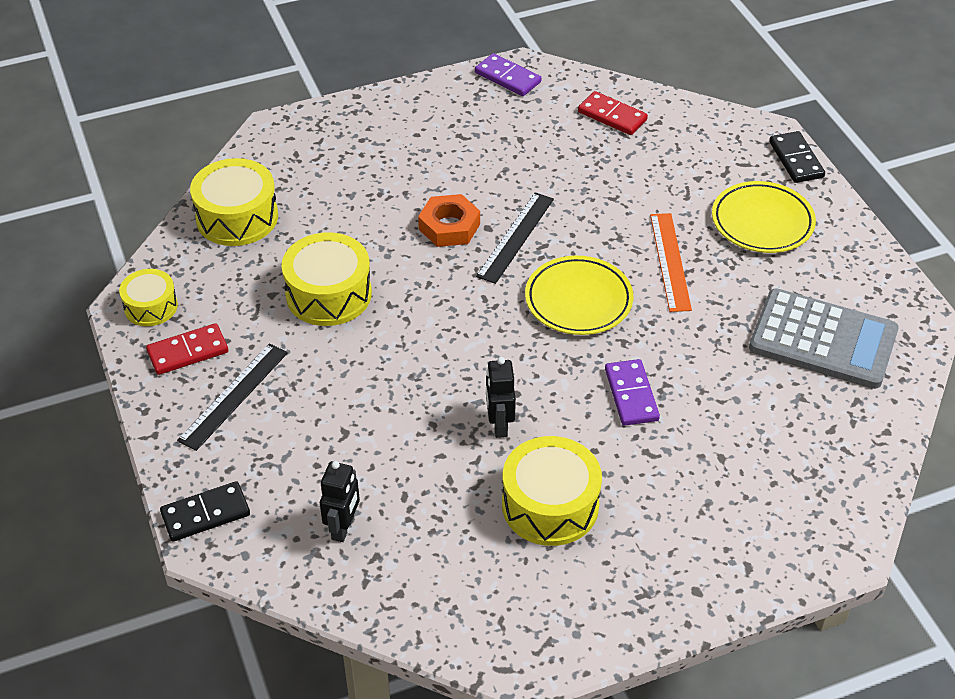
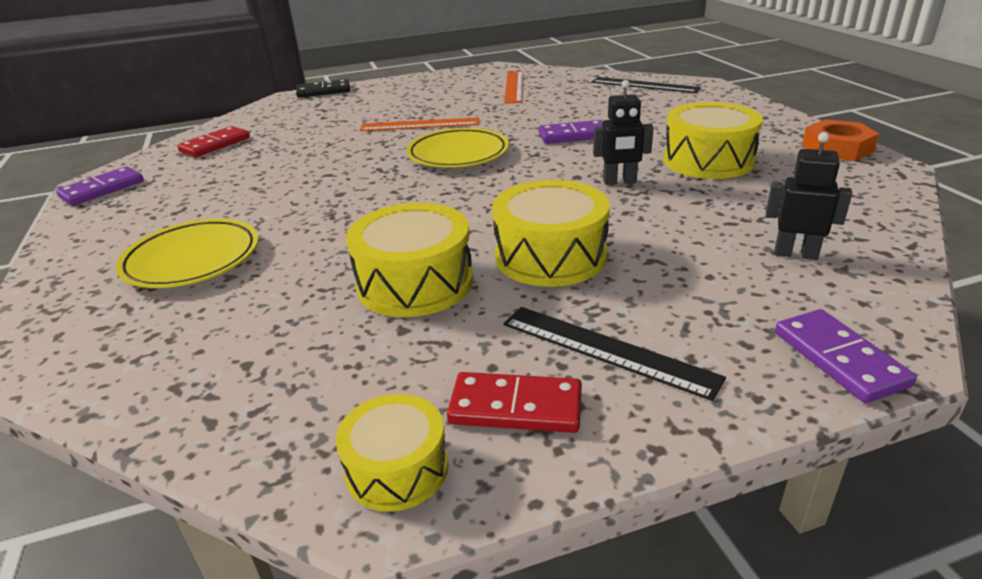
camera: 85 degrees left, 15 degrees down
red domino [146,323,228,375] -> red domino turned 60 degrees counterclockwise [447,372,582,433]
black domino [160,481,250,541] -> purple domino [775,309,917,403]
yellow drum [190,158,278,246] -> yellow drum moved to [492,180,610,287]
orange nut [418,194,480,247] -> orange nut moved to [802,119,879,161]
black ruler [476,192,554,284] -> black ruler moved to [592,77,701,93]
yellow plate [712,181,816,253] -> yellow plate moved to [116,218,259,288]
grey calculator [749,288,899,389] -> orange ruler [504,71,523,104]

